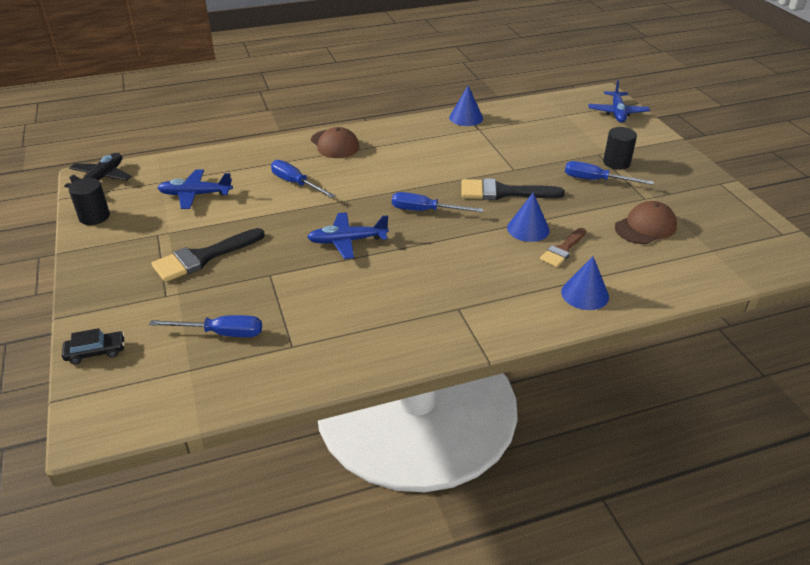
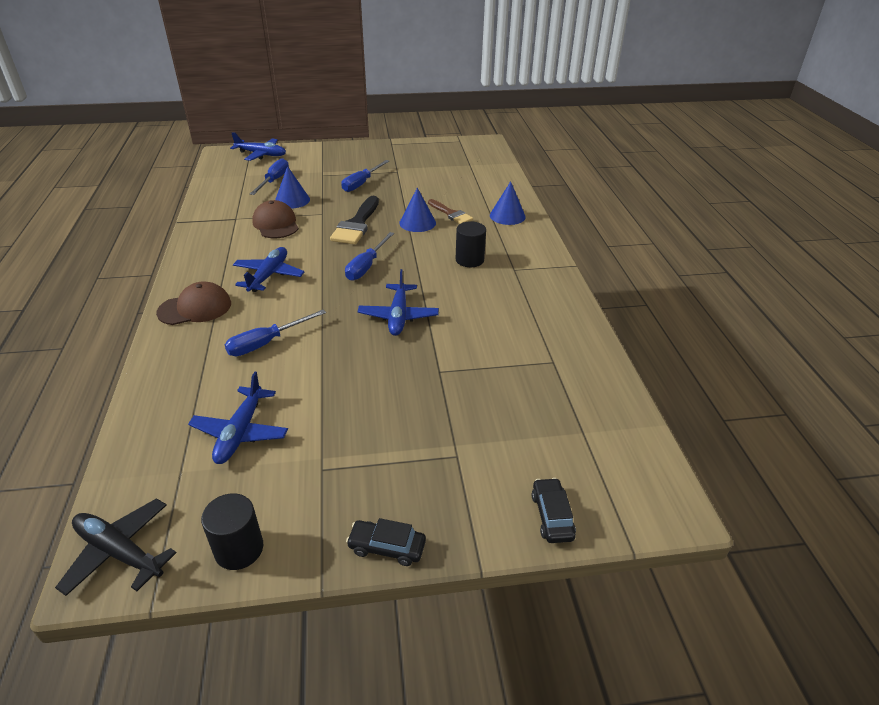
camera: 80 degrees left, 0 degrees up
blue screwdriver [149,315,262,337] -> blue screwdriver moved to [250,158,289,195]
black brush [152,228,265,282] -> none
blue cone [449,86,483,126] -> blue cone moved to [275,166,310,209]
black cylinder [603,127,637,170] -> black cylinder moved to [456,221,486,267]
brown cap [615,201,677,244] -> brown cap moved to [252,200,299,238]
none -> blue plane [233,247,305,292]
none -> black car [346,518,426,566]

